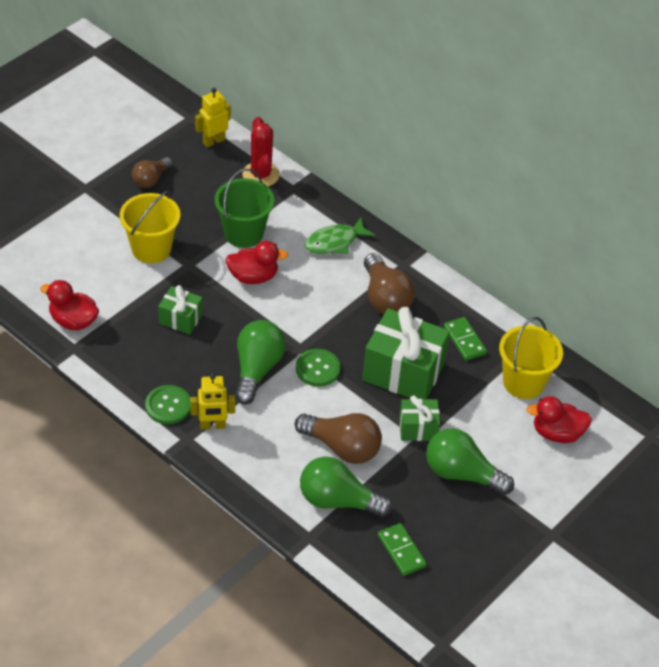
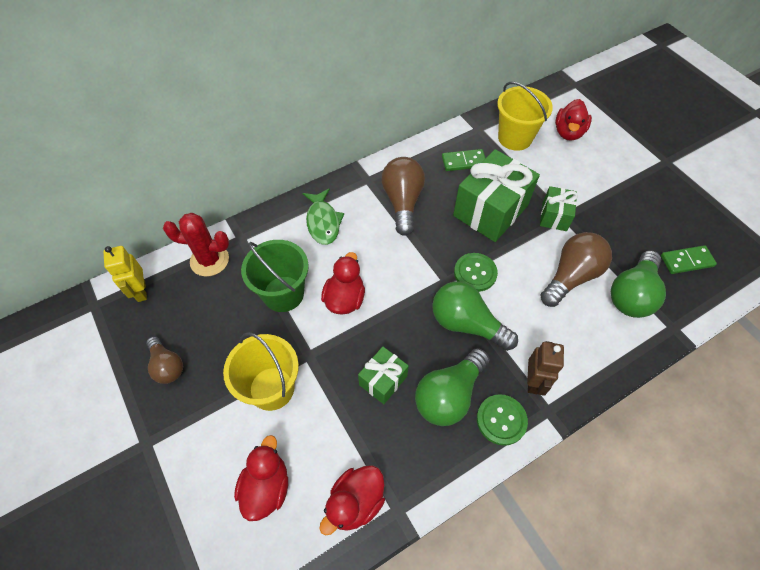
camera: 70 degrees left, 10 degrees up
yellow robot [190,373,235,430] -> brown robot [527,341,564,396]
brown light bulb [364,253,415,315] -> brown light bulb turned 90 degrees counterclockwise [381,157,425,236]
green light bulb [426,428,514,495] -> green light bulb moved to [415,348,490,426]
none -> red duck [234,435,288,521]

